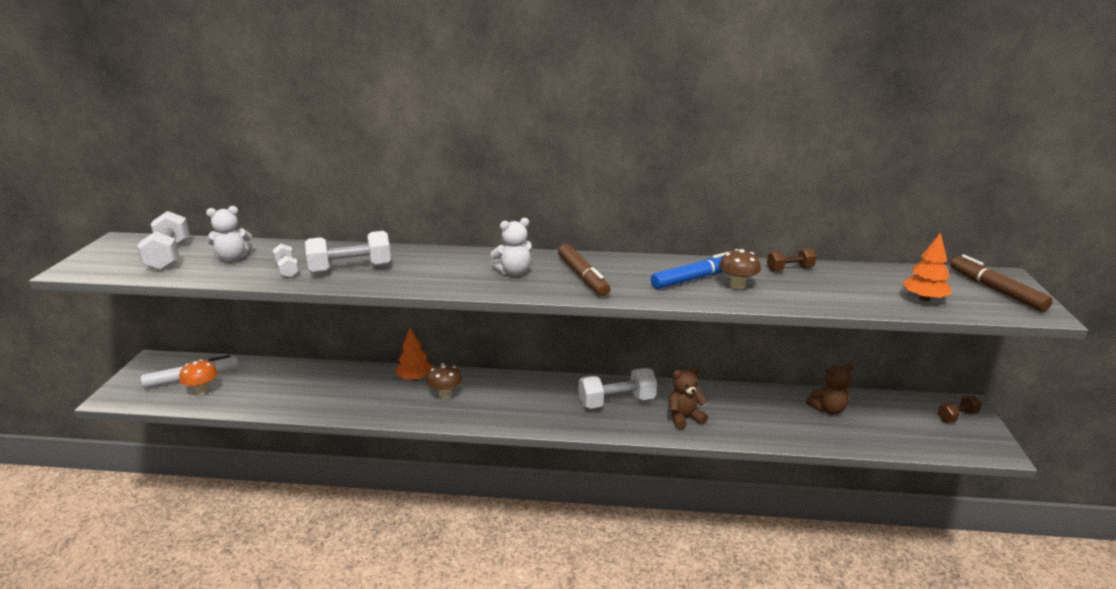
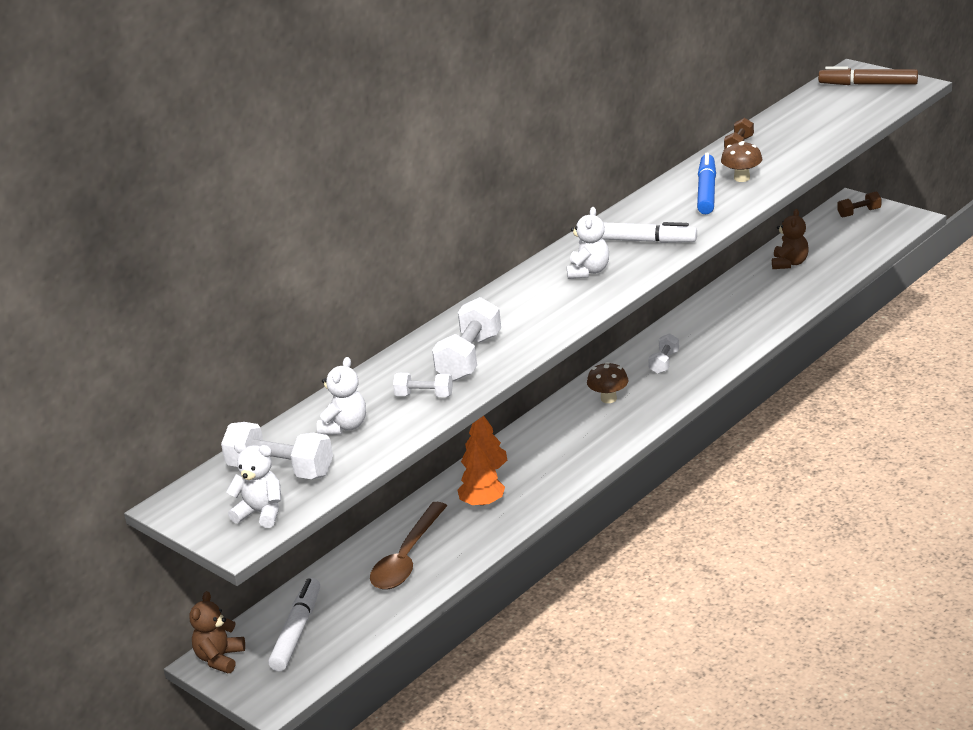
camera: 50 degrees left, 5 degrees up
orange mushroom [179,359,218,395] -> none
brown mushroom [426,363,462,399] -> brown mushroom moved to [587,362,628,403]
brown marker [558,244,610,296] -> white marker [602,222,697,243]
white dumbbell [579,368,657,409] -> white dumbbell [648,333,679,374], size x0.57
brown teddy bear [669,367,708,430] -> brown teddy bear moved to [189,591,245,673]
orange tree [902,232,951,301] -> orange tree moved to [457,440,505,505]
brown dumbbell [938,395,982,423] -> brown dumbbell turned 60 degrees clockwise [837,192,881,218]
none -> white teddy bear [226,442,281,528]
none -> brown spoon [370,502,447,589]

